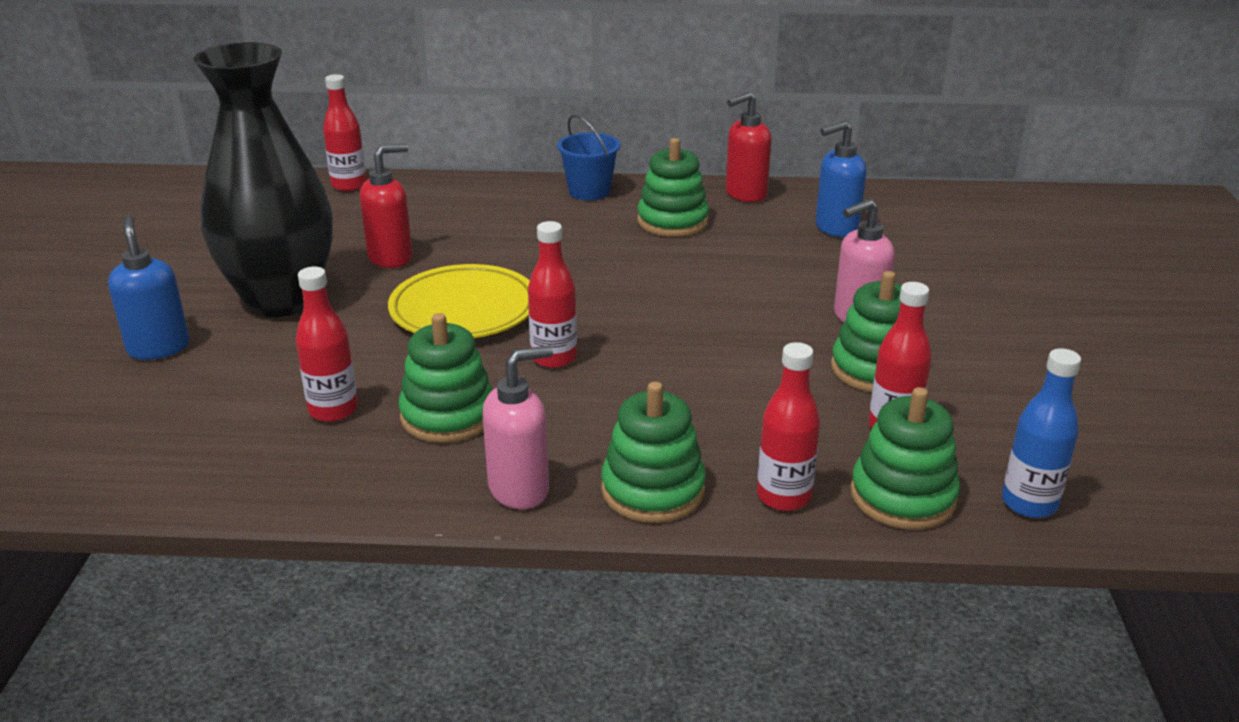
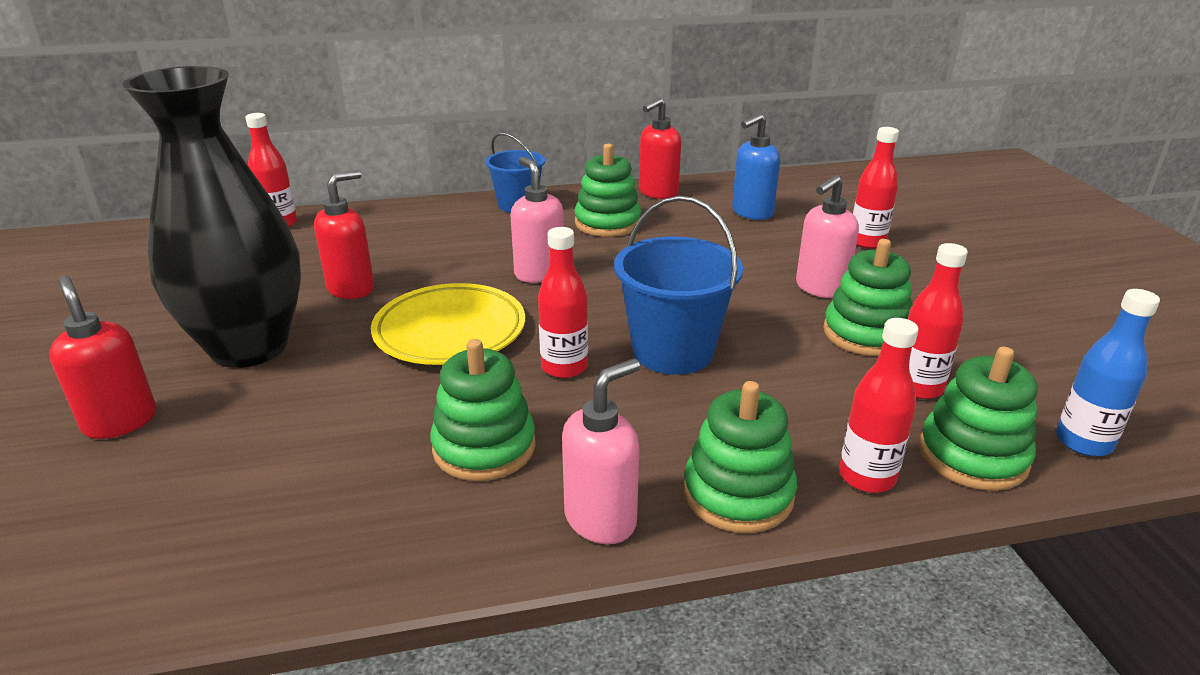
camera: 15 degrees left, 0 degrees up
blue soap dispenser [108,215,189,360] -> red soap dispenser [49,276,156,439]
red bottle [296,267,358,422] -> red bottle moved to [853,127,899,249]
none -> pink soap dispenser [511,157,564,283]
none -> blue bucket [614,196,743,375]

